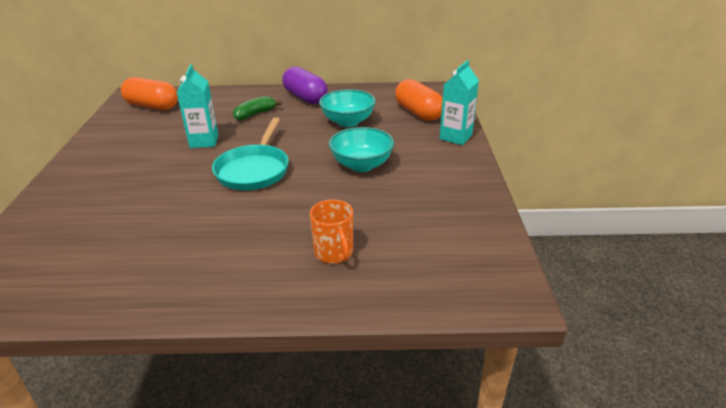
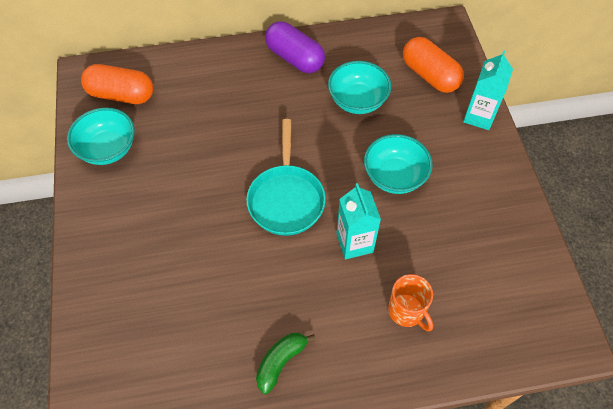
camera: 10 degrees left, 25 degrees up
turquoise carton [177,64,218,148] -> turquoise carton moved to [337,183,381,259]
green banana [233,96,282,120] -> green banana moved to [256,333,316,394]
none -> turquoise bowl [67,108,135,165]

